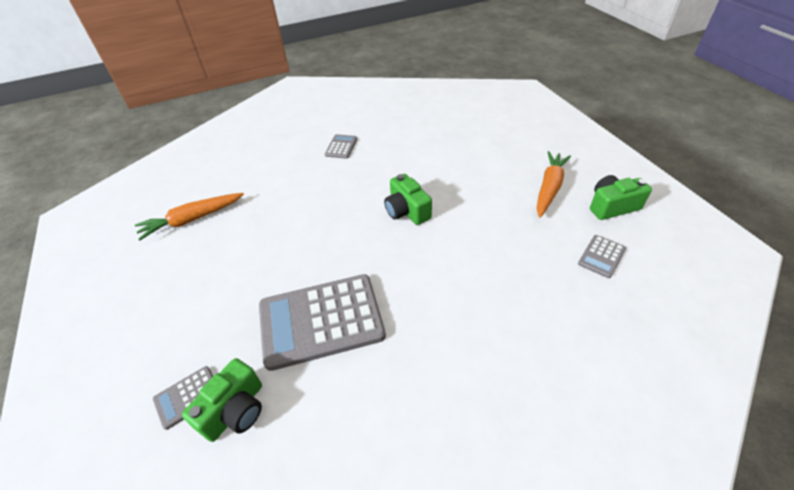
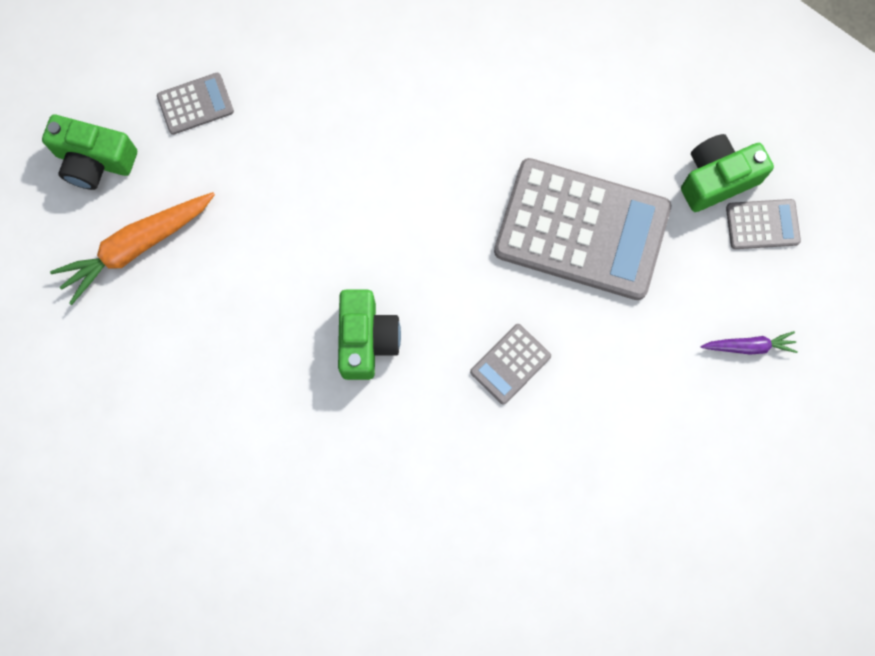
camera: 150 degrees left, 30 degrees up
orange carrot [135,193,244,241] -> none
grey calculator [325,134,357,159] -> grey calculator moved to [470,324,551,405]
none -> purple carrot [701,331,798,355]

